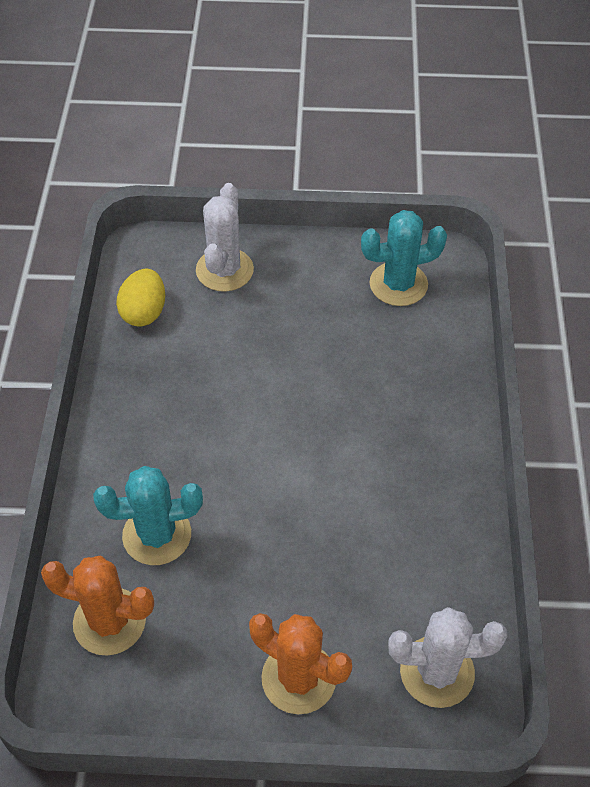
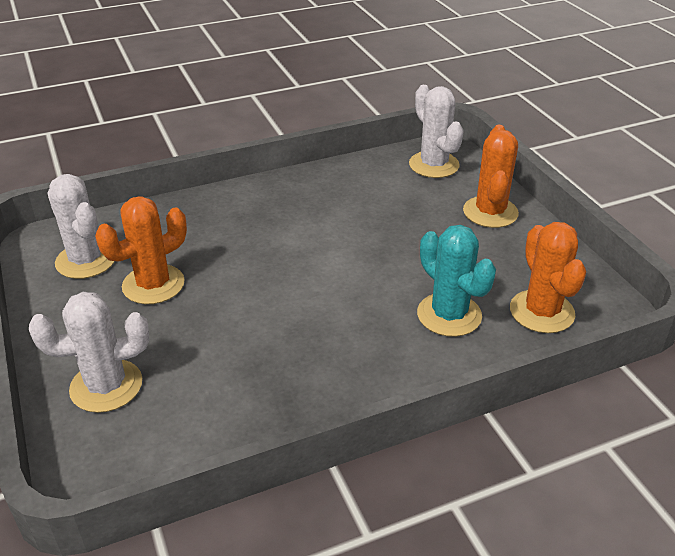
camera: 115 degrees left, 15 degrees down
yellow egg [116,268,165,327] -> none
turquoise cactus [361,210,447,306] -> white cactus [48,174,115,279]
none -> orange cactus [95,196,187,304]

